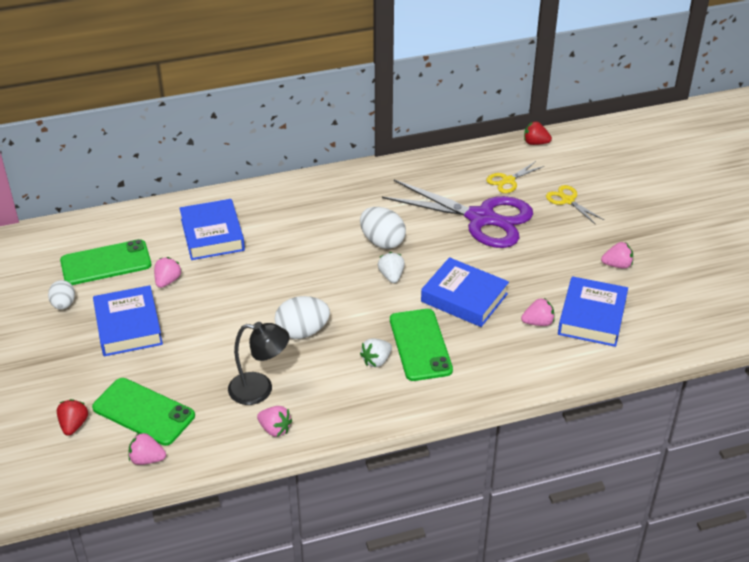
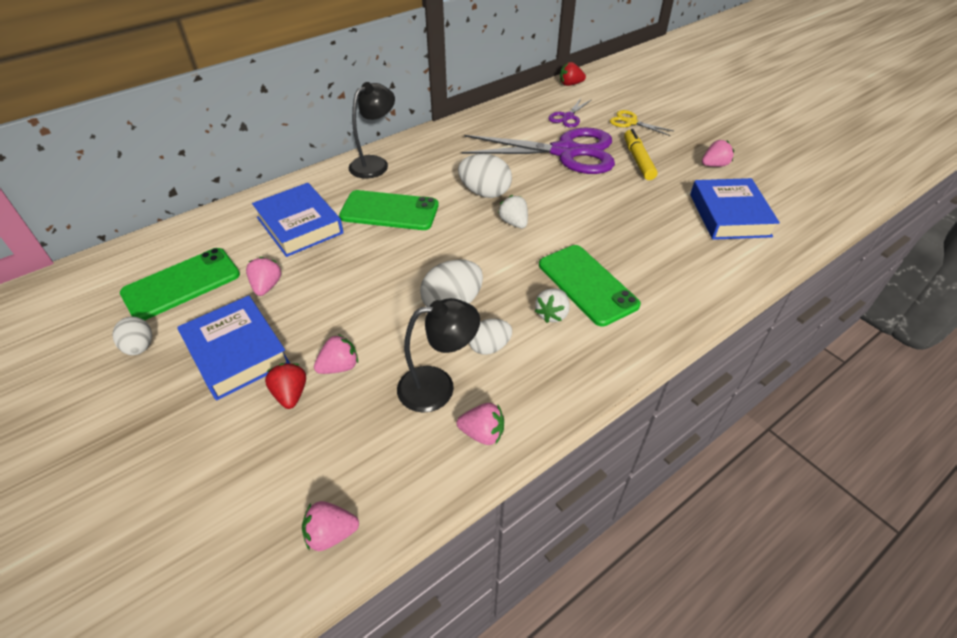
camera: 20 degrees left, 5 degrees up
red strawberry [57,399,88,436] -> red strawberry moved to [265,363,306,409]
green phone [92,378,195,446] -> green phone moved to [339,190,439,230]
blue book [421,257,509,327] -> none
yellow scissors [486,161,544,193] -> purple scissors [548,98,592,128]
pink strawberry [521,298,555,326] -> pink strawberry moved to [314,334,358,374]
none -> black lamp [349,82,395,179]
none -> white egg [469,319,512,355]
none -> yellow marker [624,129,658,180]

